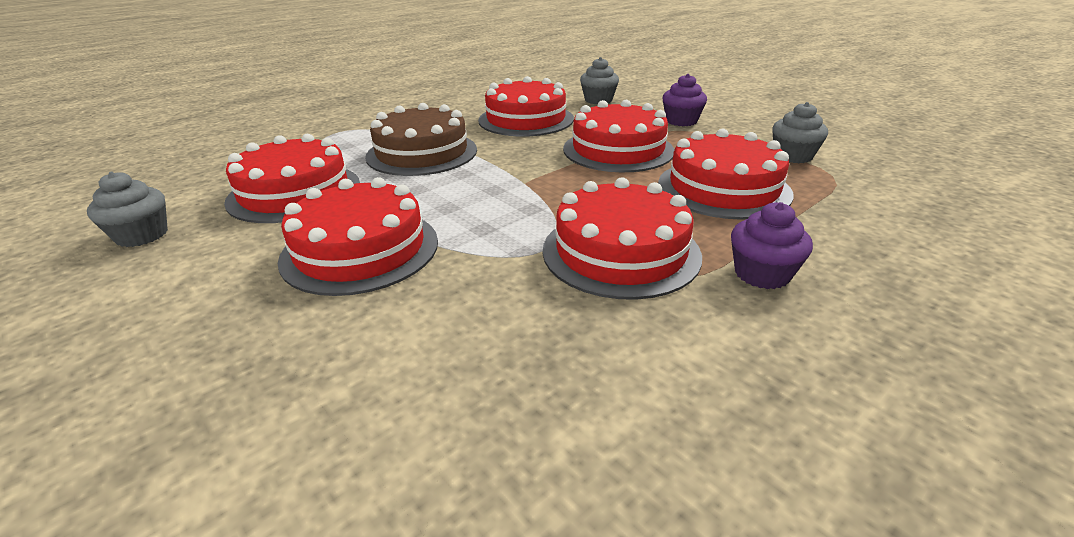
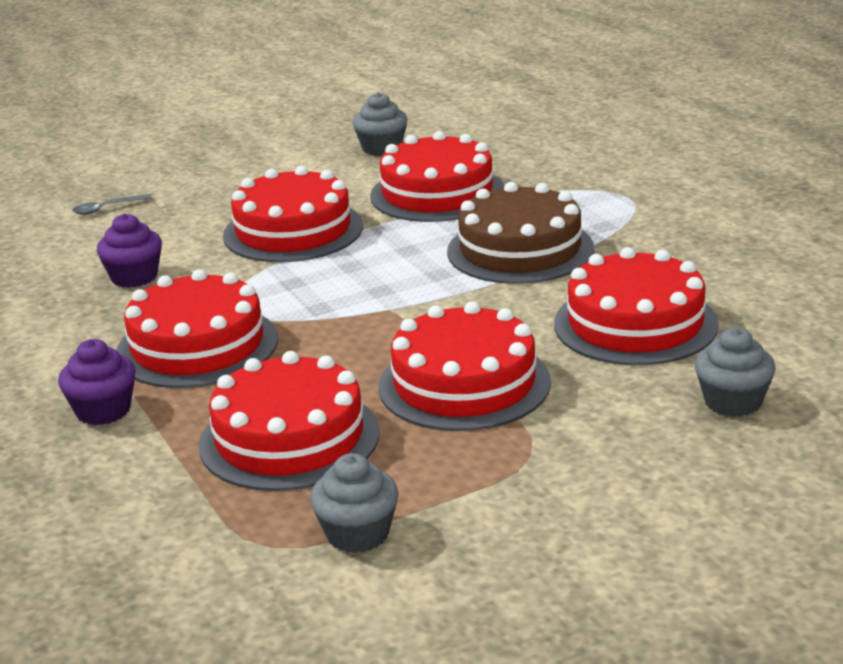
camera: 105 degrees right, 5 degrees down
purple cupcake [662,74,707,126] -> purple cupcake moved to [97,213,162,288]
none -> grey spoon [72,194,152,215]

